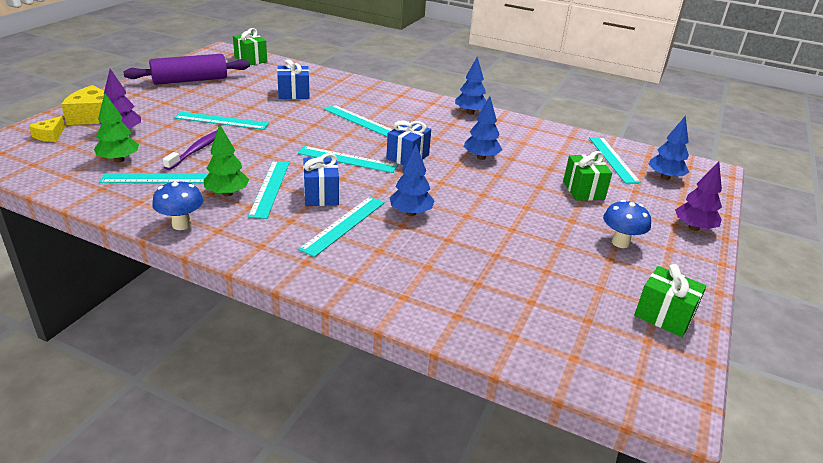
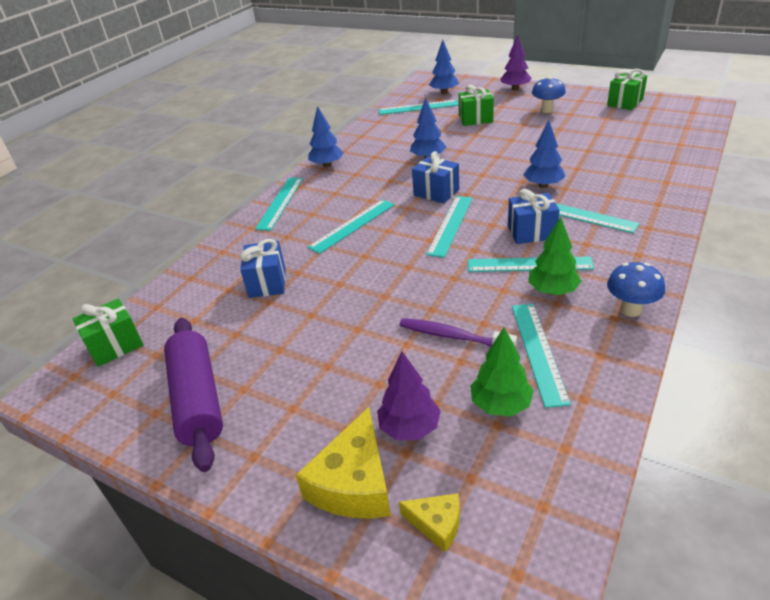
camera: 80 degrees left, 5 degrees up
turquoise ruler [174,112,269,130] -> turquoise ruler moved to [255,178,303,231]

